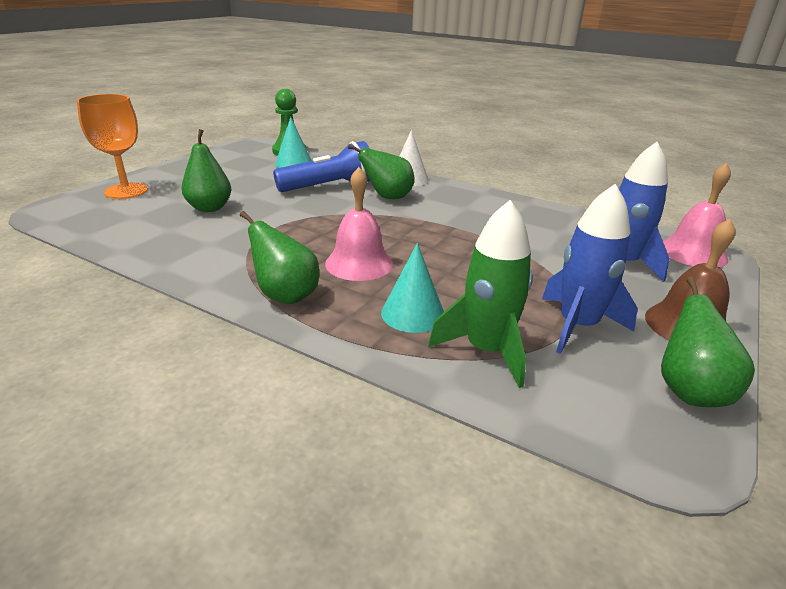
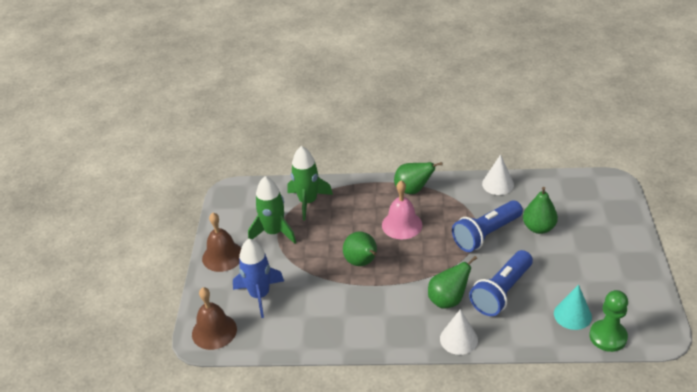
camera: 155 degrees right, 10 degrees up
orange goblet [77,94,148,199] -> none
turquoise cone [381,243,444,333] -> none
blue rocket [542,184,638,354] -> green rocket [248,176,296,244]
green pear [661,277,755,407] -> green pear moved to [343,231,377,266]
pink bell [663,163,731,268] -> brown bell [192,287,237,350]
none -> blue flashlight [452,200,523,252]
none -> white cone [482,154,514,195]

